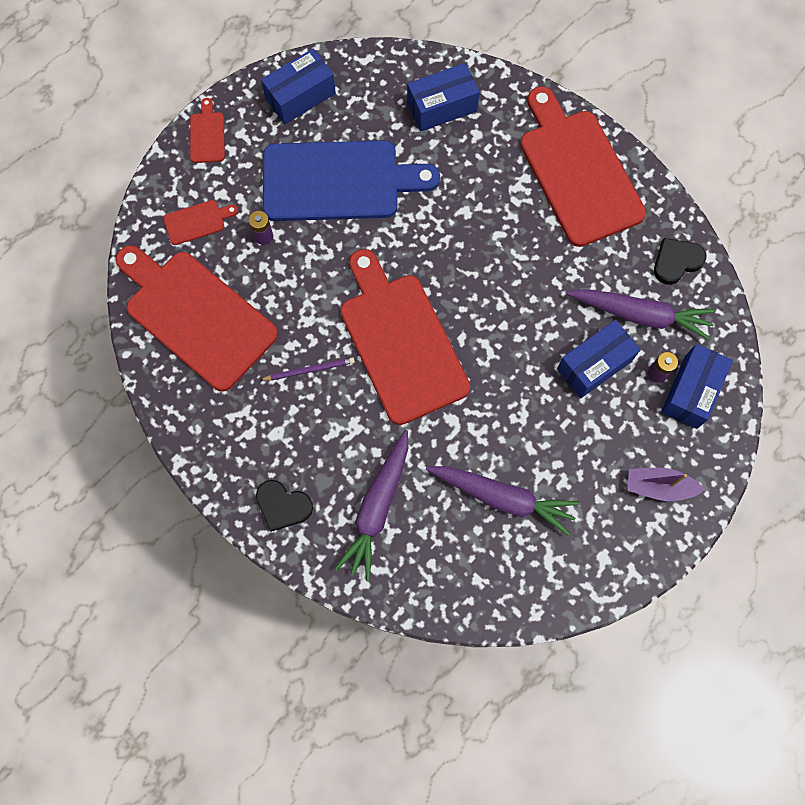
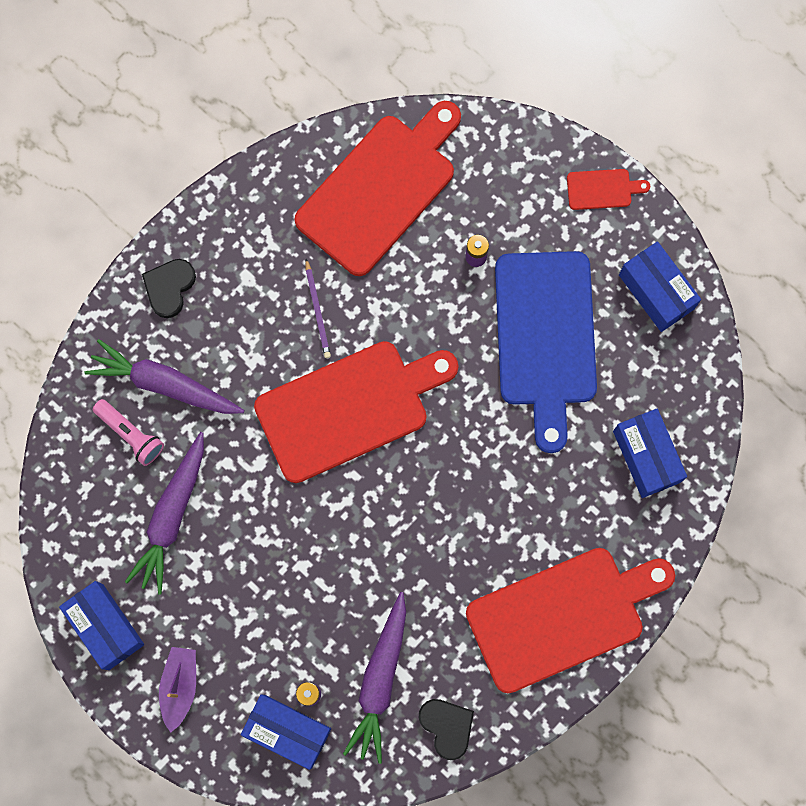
camera: 90 degrees right, 5 degrees up
red cutting board [163,200,238,245] -> none
blue box [557,320,641,398] -> blue box moved to [59,581,144,670]
none -> pink flashlight [93,399,164,466]

